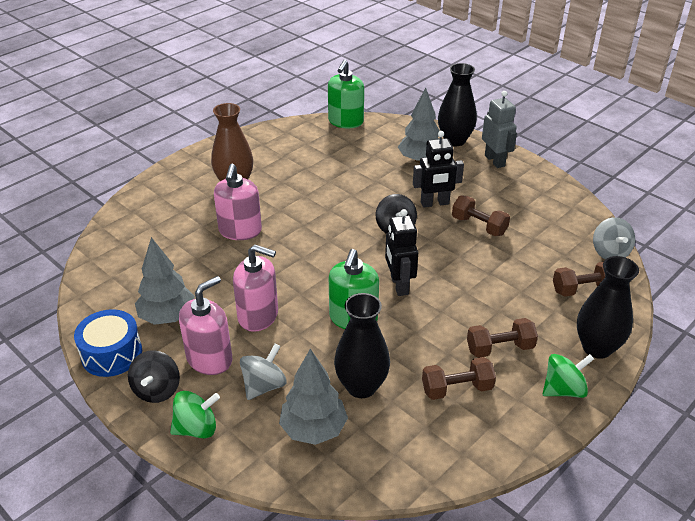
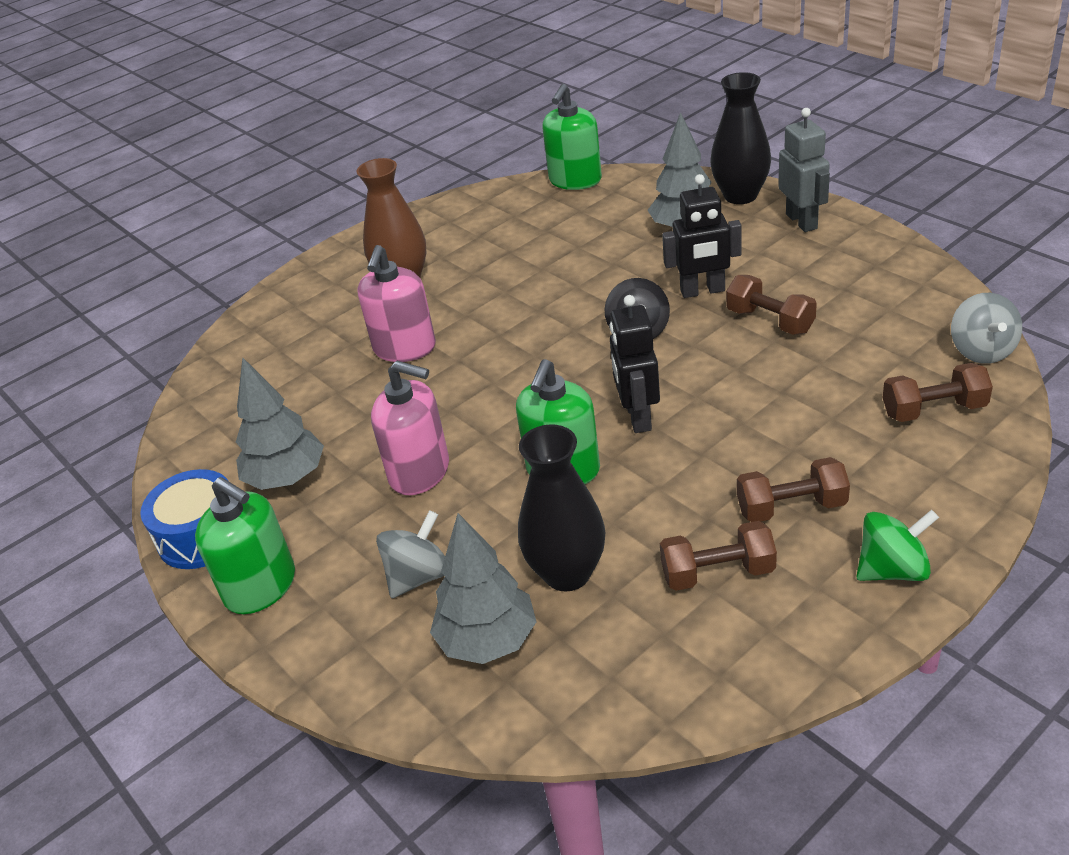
camera: 10 degrees right, 0 degrees up
black spinning top [128,350,180,403] -> green soap dispenser [195,477,295,614]
green spinning top [170,391,220,439] -> none
pink soap dispenser [179,276,232,375] -> none
black vase [577,256,639,359] -> none

